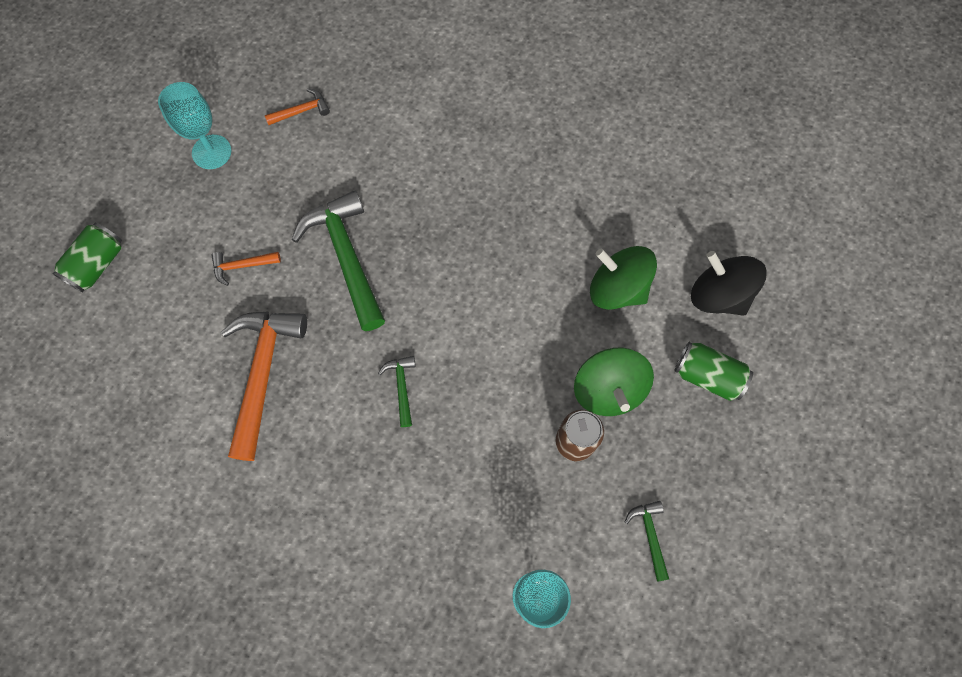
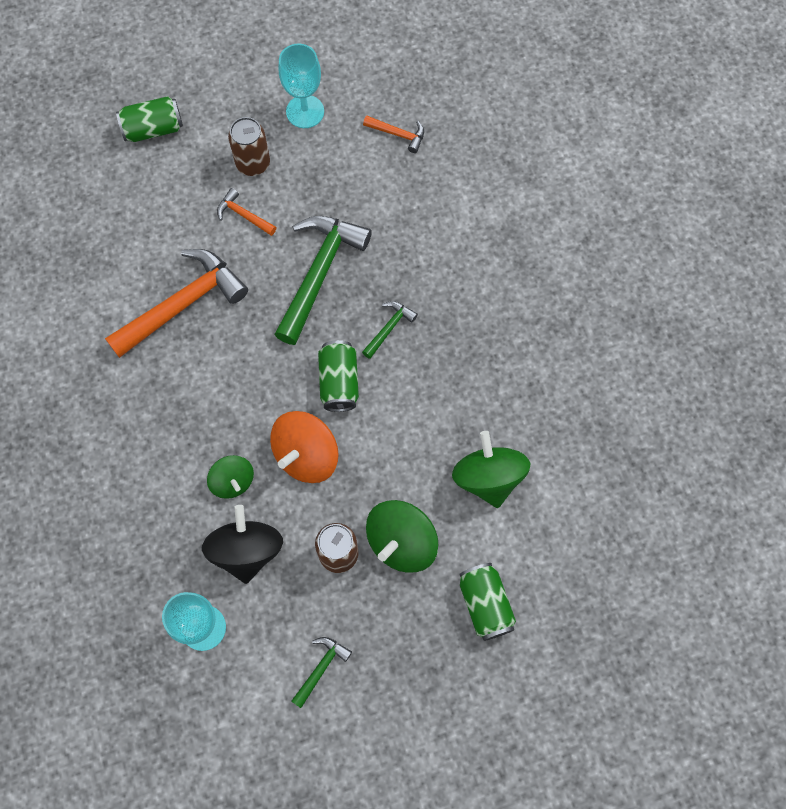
camera: 45 degrees right, 0 degrees up
green hammer [378,356,416,427] -> green hammer moved to [362,301,418,359]
black spinning top [691,251,767,316] -> black spinning top moved to [202,505,283,584]
none -> green spinning top [207,455,254,499]
none -> brown can [228,117,270,176]
none -> orange spinning top [270,411,339,483]
none -> green can [318,340,359,412]

